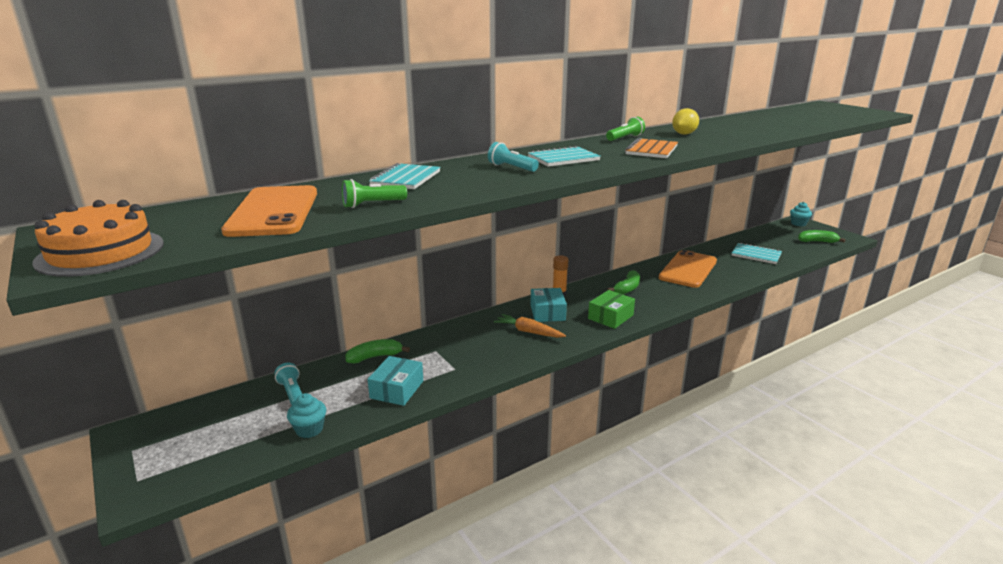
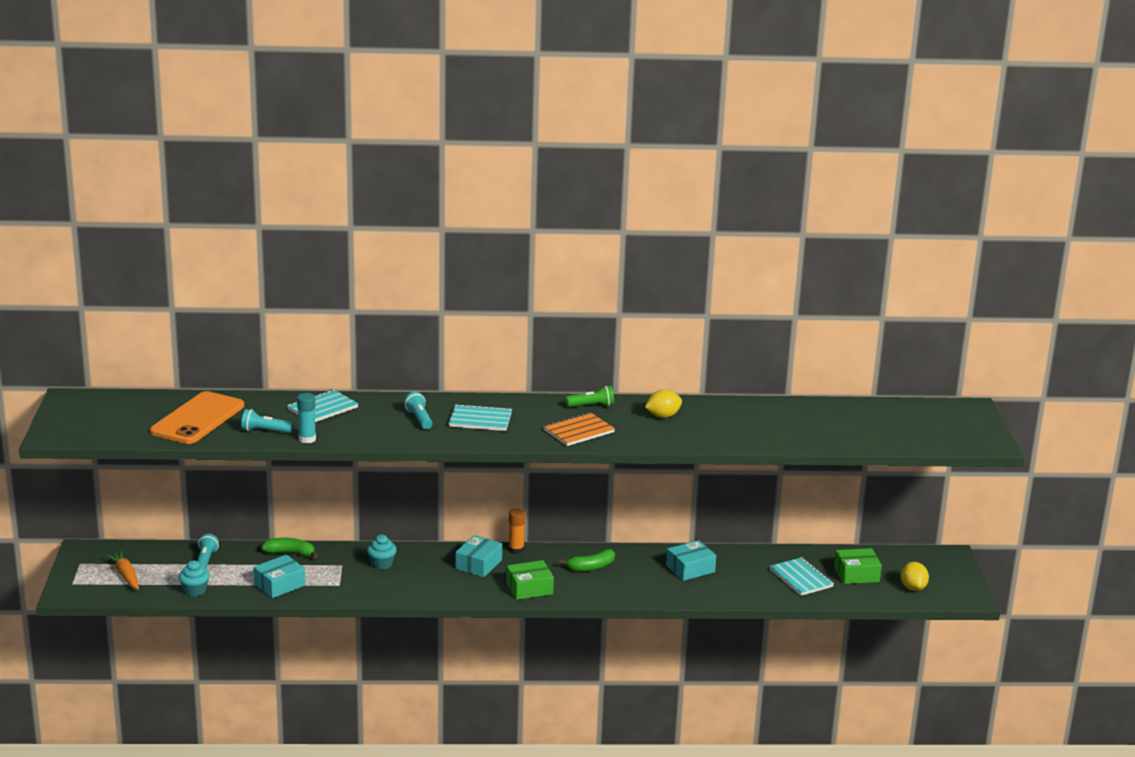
camera: 30 degrees right, 0 degrees up
orange cake [32,200,164,277] -> none
green flashlight [342,179,407,208] -> turquoise flashlight [241,409,293,433]
orange carrot [494,314,566,338] -> orange carrot moved to [104,550,139,590]
orange phone [659,250,717,288] -> turquoise box [666,540,716,581]
turquoise cupcake [790,202,812,226] -> turquoise cupcake moved to [367,535,397,570]
green banana [798,230,846,243] -> yellow lemon [900,562,929,591]
none -> turquoise glue stick [297,393,316,443]
none -> green box [834,548,882,584]

